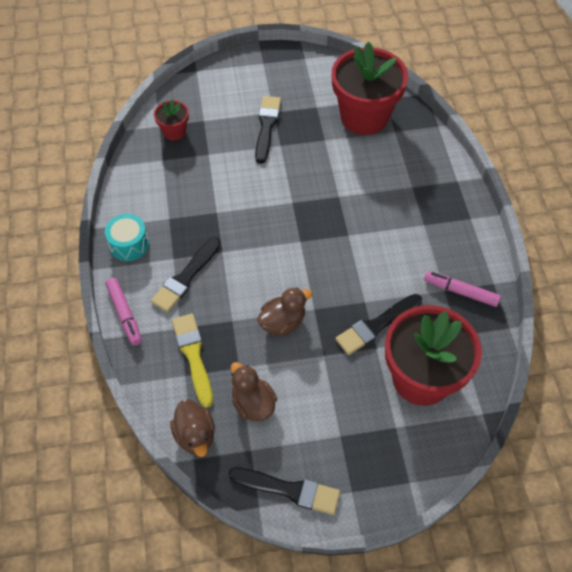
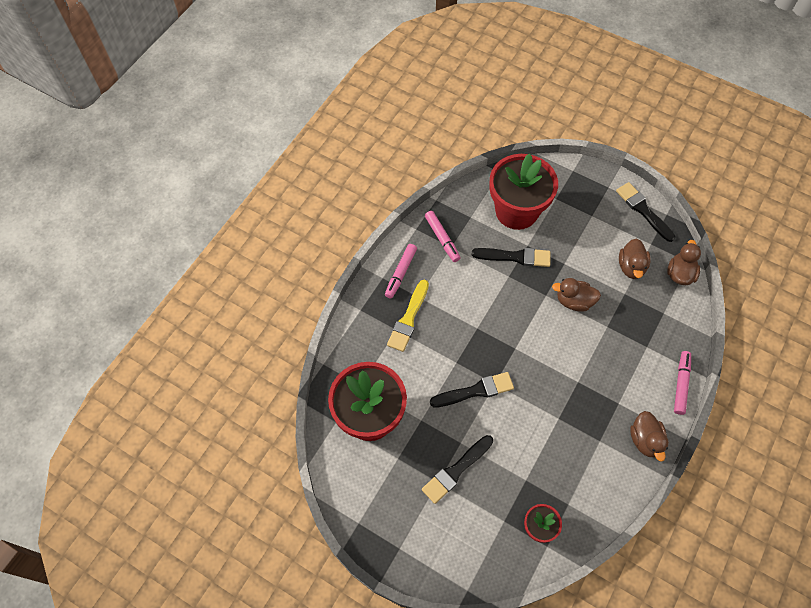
camera: 140 degrees left, 5 degrees up
turquoise drum [105,214,149,261] -> brown duck [630,411,669,462]
black brush [151,237,220,312] -> black brush moved to [430,372,514,408]
yellow brush [172,314,213,408] -> yellow brush moved to [387,280,429,352]
none -> pink marker [385,244,417,299]

